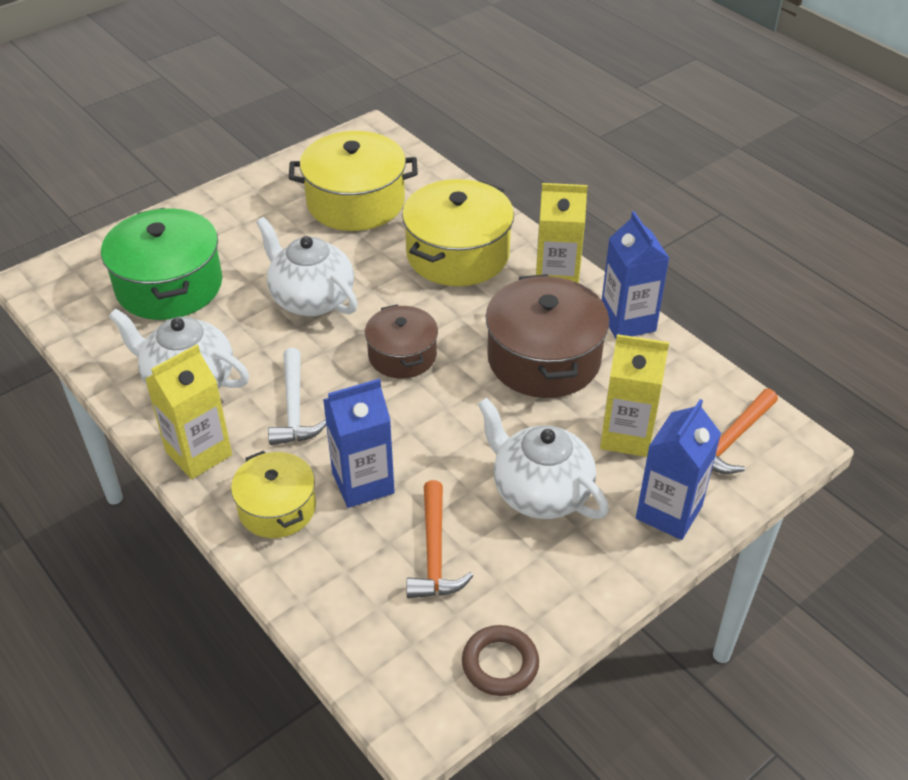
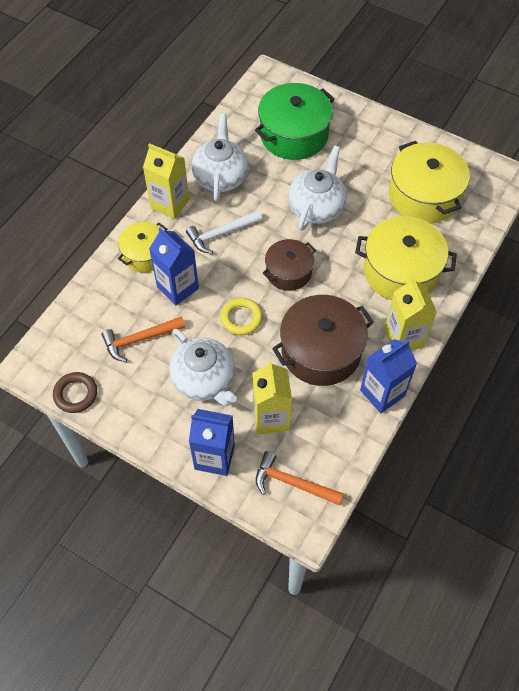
camera: 70 degrees right, 15 degrees up
white teapot [478,398,609,519] -> white teapot turned 120 degrees clockwise [169,329,237,406]
none -> yellow ring [220,298,263,335]

